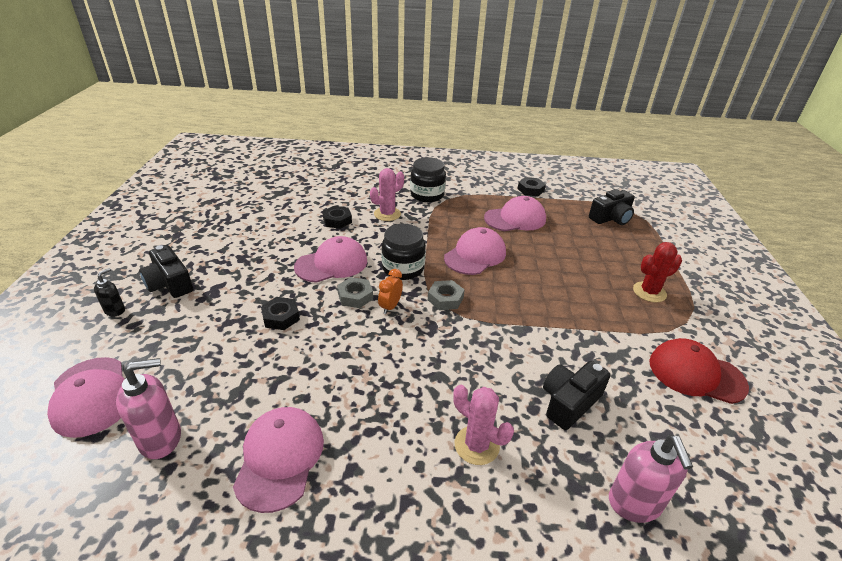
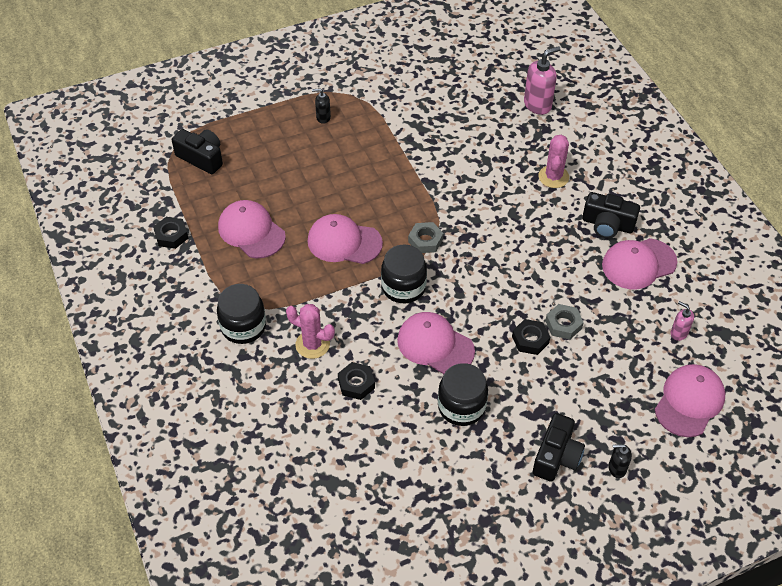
camera: 115 degrees left, 15 degrees up
pink soap dispenser [116,358,181,459] -> pink soap dispenser [671,301,694,341], size x0.56
grey nut [337,277,373,308] -> grey nut moved to [545,304,584,340]
orange clock [378,269,403,314] -> none
black camera [543,361,610,430] -> black camera moved to [582,192,640,238]
red cactus [633,242,682,302] -> black soap dispenser [312,88,331,124]
red cap [649,338,749,404] -> none
none -> black jar [438,363,488,426]

